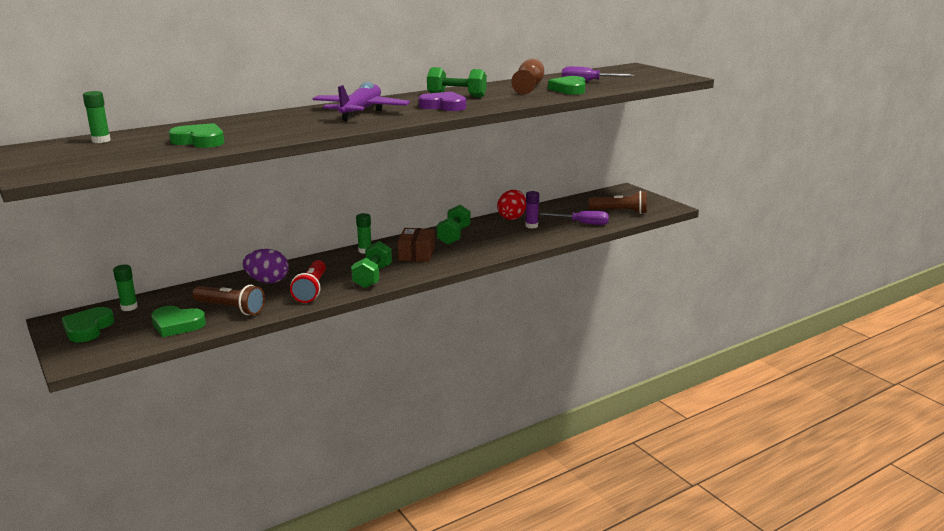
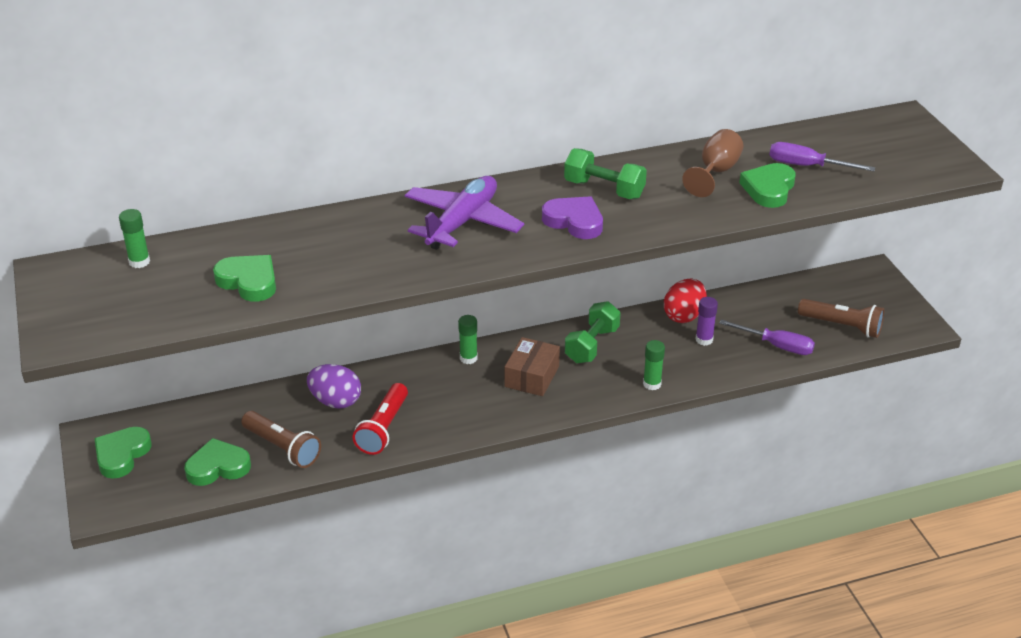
camera: 15 degrees right, 15 degrees up
green glue stick [113,265,138,311] -> green glue stick moved to [643,340,665,390]
green heart [151,306,206,337] -> green heart turned 135 degrees clockwise [184,438,251,486]
green dumbbell [351,241,392,288] -> none

